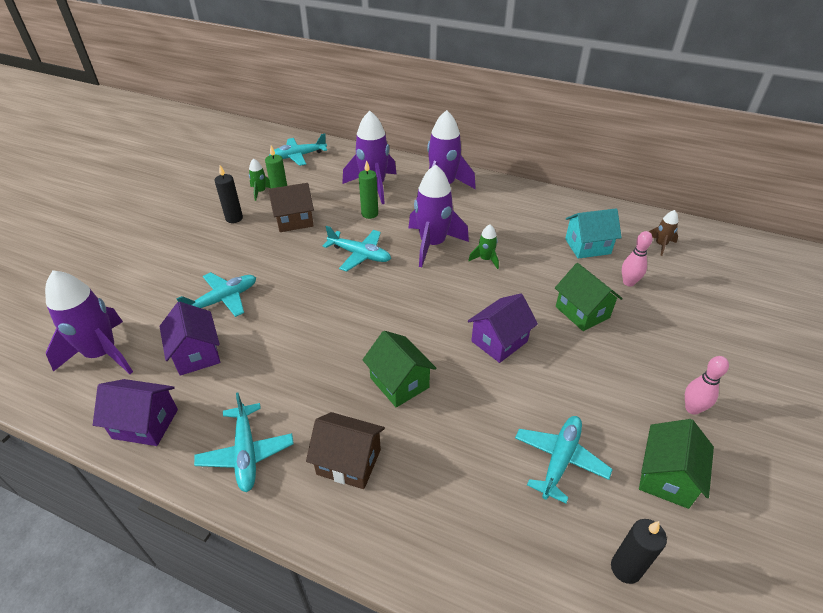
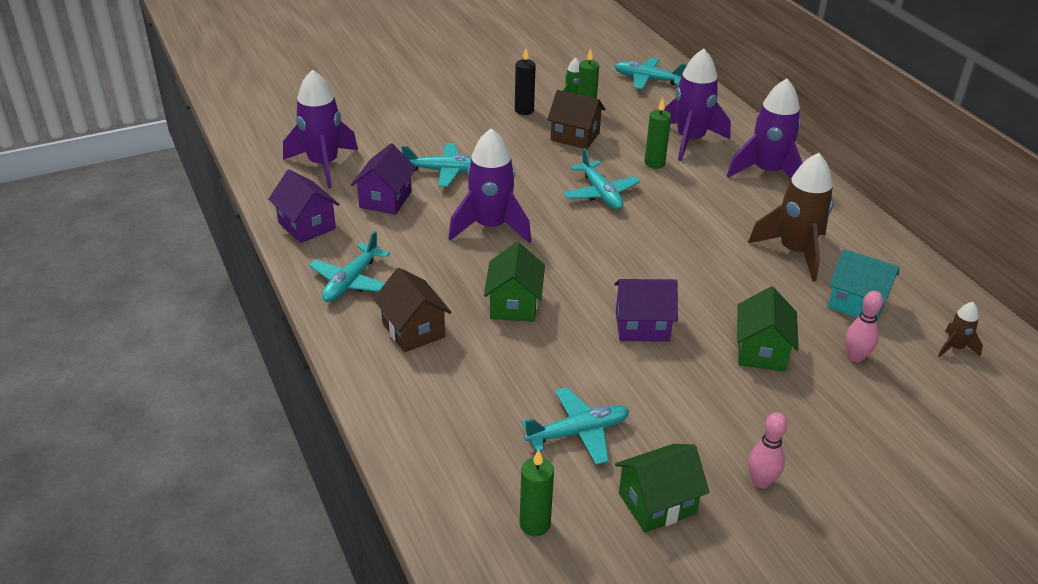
camera: 40 degrees right, 5 degrees down
purple rocket [409,164,469,267] -> purple rocket moved to [448,128,531,243]
green rocket [468,224,499,269] -> none
black candle [611,519,667,584] -> green candle [519,449,554,536]
none -> brown rocket [748,153,834,282]

